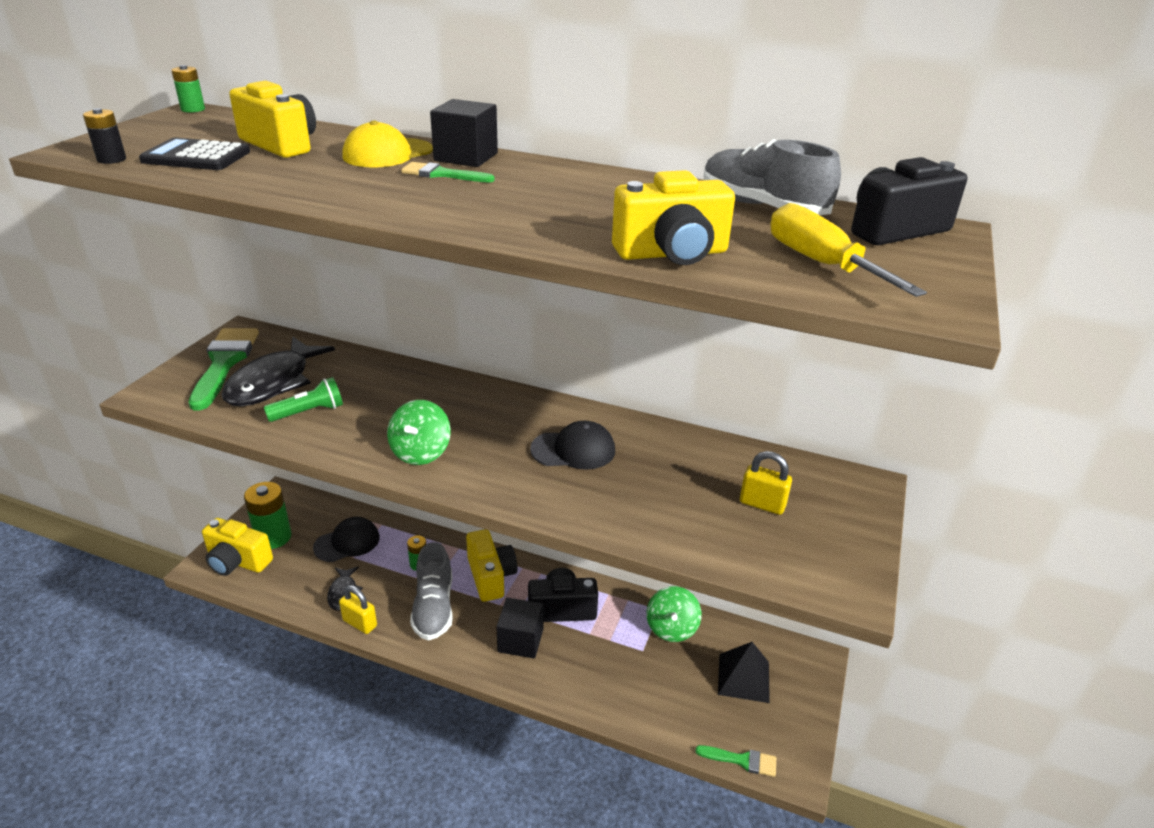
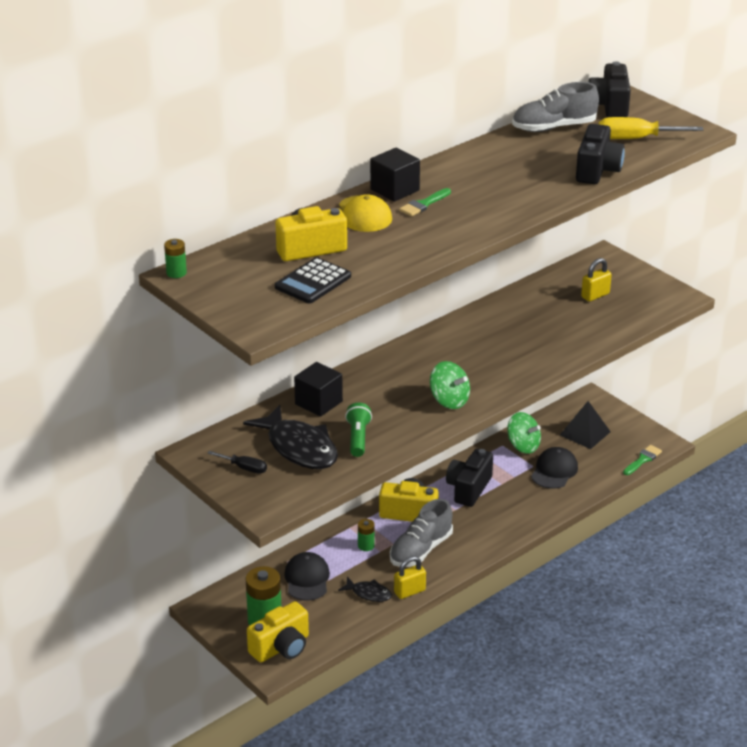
camera: 60 degrees left, 0 degrees up
black battery [83,108,126,164] -> none
green brush [189,328,259,410] -> black screwdriver [207,451,267,474]
grey shoe [410,542,453,641] -> grey shoe turned 105 degrees clockwise [390,499,453,567]
black cube [496,598,544,658] -> black cube moved to [294,362,343,417]
black cap [530,421,615,470] -> black cap moved to [531,447,578,489]
yellow camera [612,170,735,265] -> black camera [576,124,625,184]

